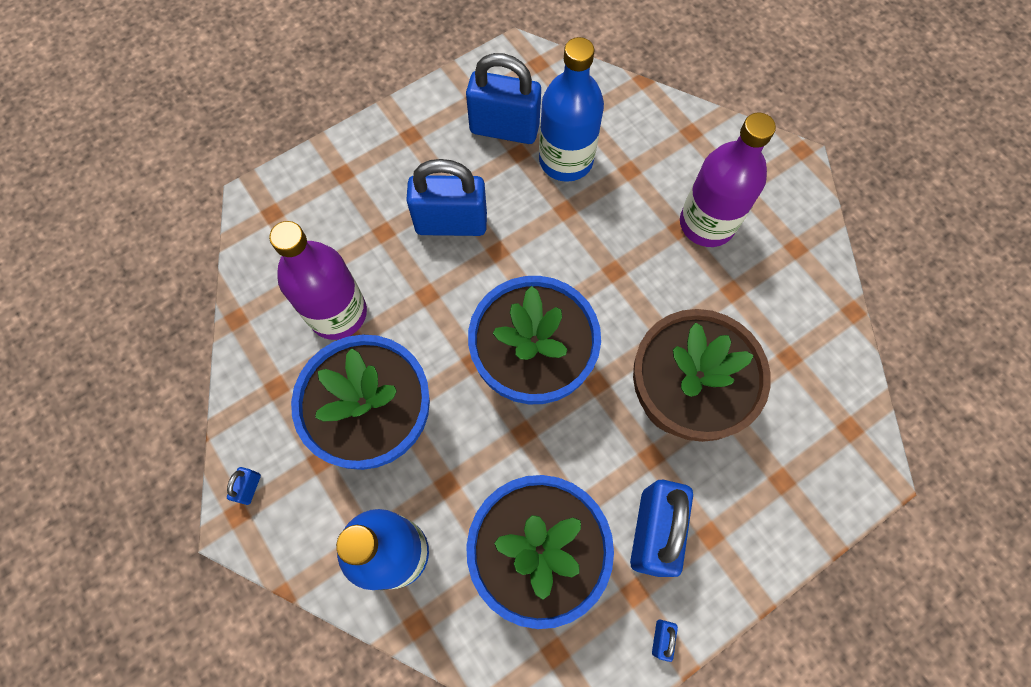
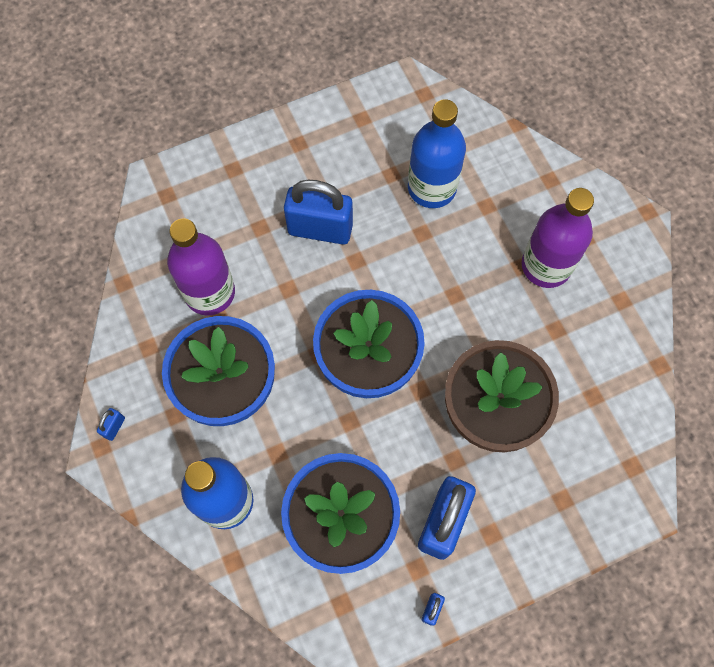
camera: 10 degrees right, 0 degrees up
blue padlock [466,53,541,144] -> none

